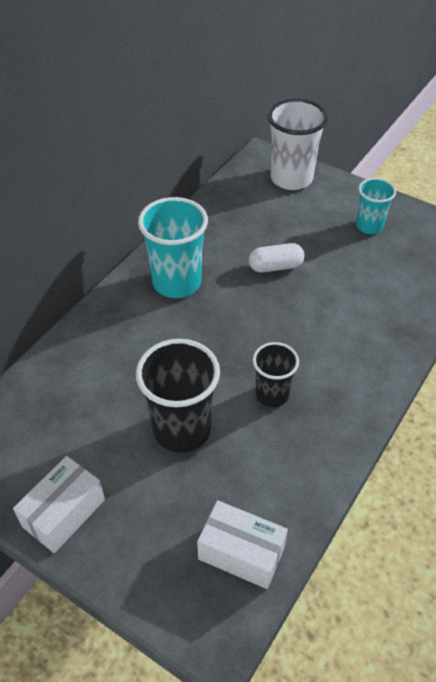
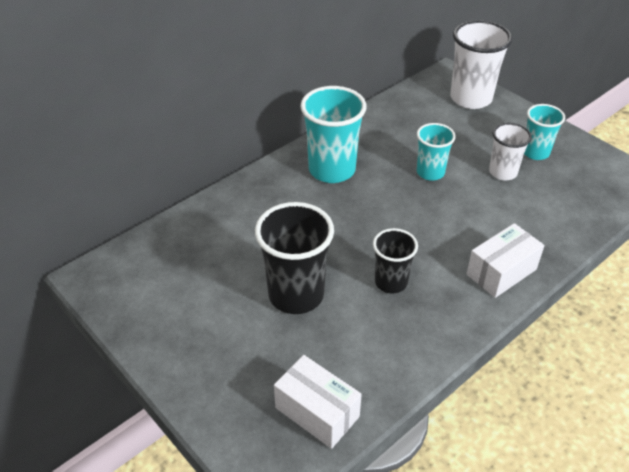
camera: 15 degrees right, 5 degrees down
white box [13,456,105,553] -> white box moved to [466,223,544,298]
white capsule [249,243,305,272] -> turquoise cup [417,123,456,181]
none -> white cup [489,123,532,180]

